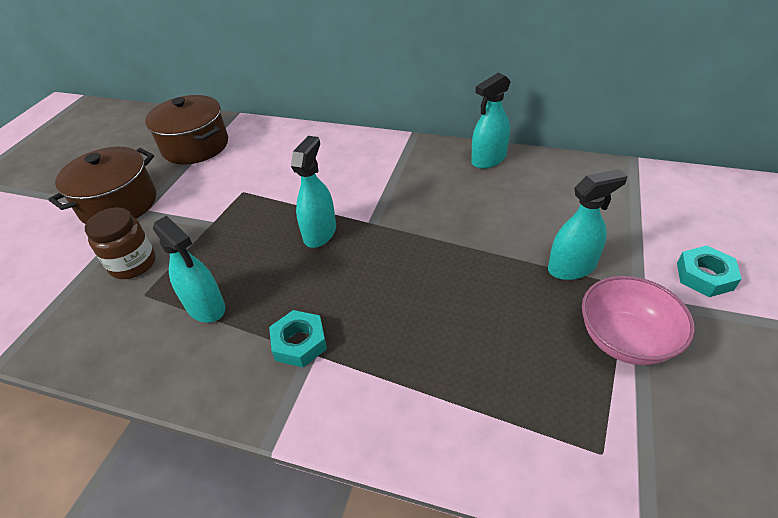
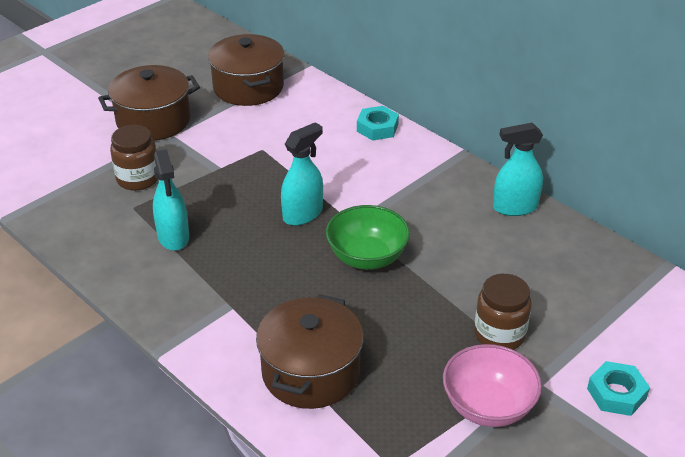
camera: 25 degrees right, 5 degrees down
turquoise nut [269,310,327,367] -> turquoise nut moved to [357,106,399,141]
turquoise spray bottle [548,169,628,280] -> brown jar [474,274,532,350]
none -> brown pot [256,294,364,409]
none -> green bowl [326,205,410,270]

